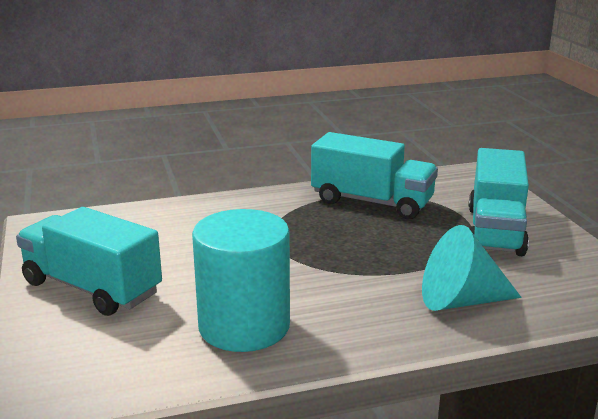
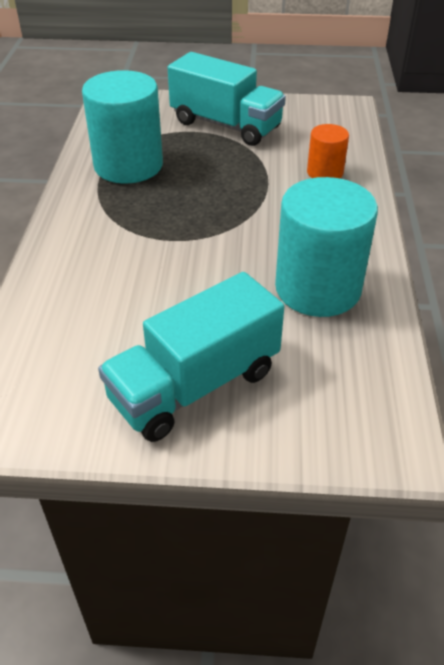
camera: 70 degrees left, 20 degrees up
turquoise truck [311,132,438,219] -> turquoise cylinder [82,70,163,184]
turquoise cone [422,225,522,311] -> orange cylinder [307,124,349,178]

